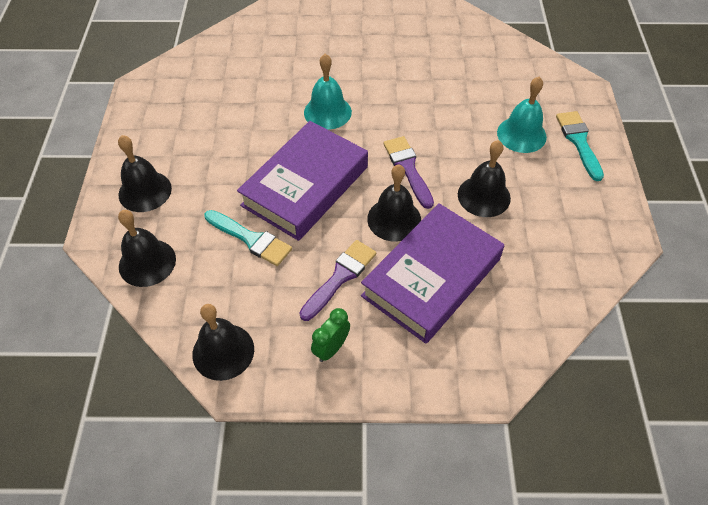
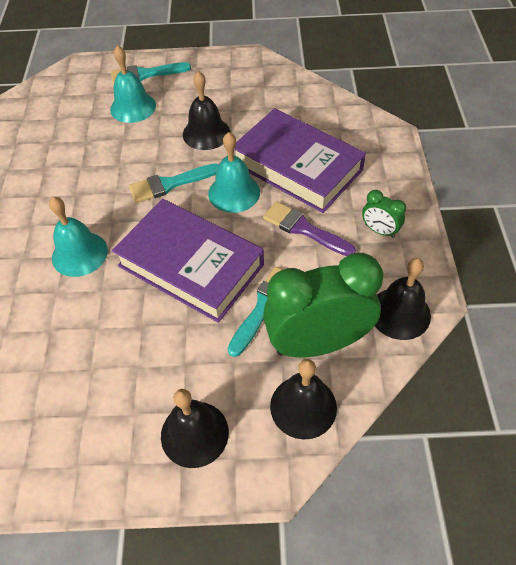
camera: 90 degrees left, 0 degrees up
black bell [367,164,421,242] -> turquoise bell [208,132,260,213]
purple brush [383,136,434,209] -> turquoise brush [129,163,219,203]
none -> green clock [263,253,384,358]

